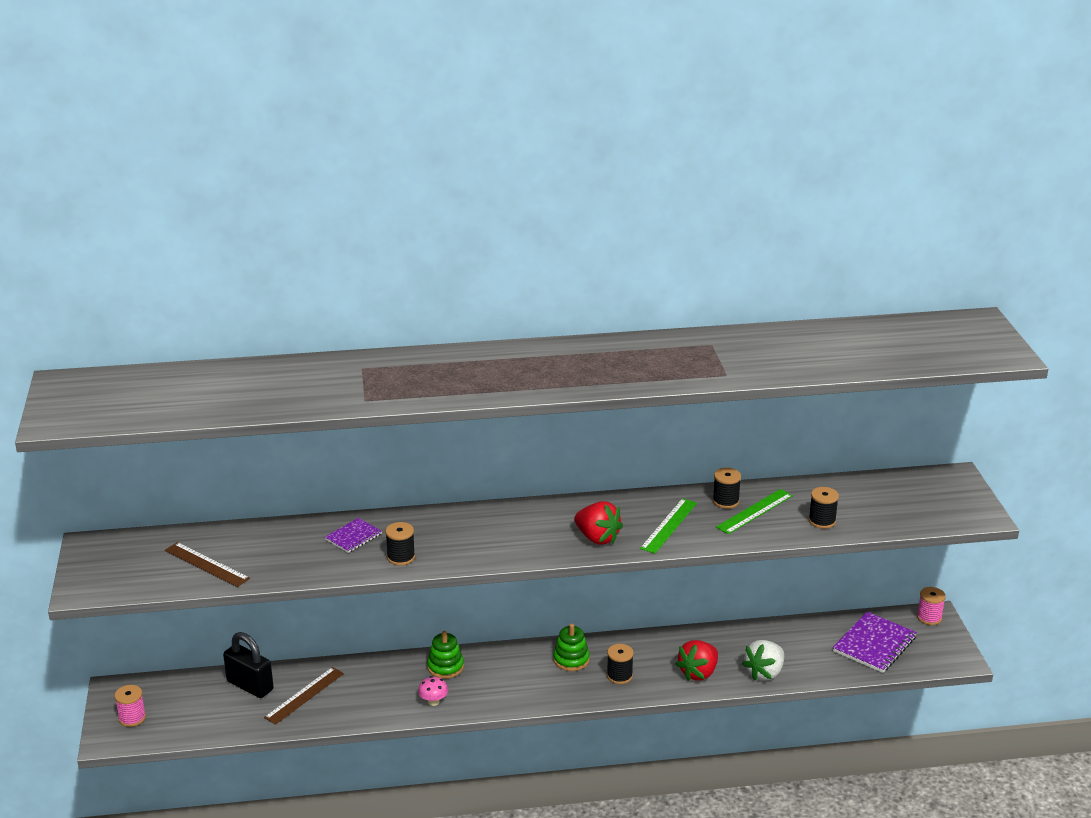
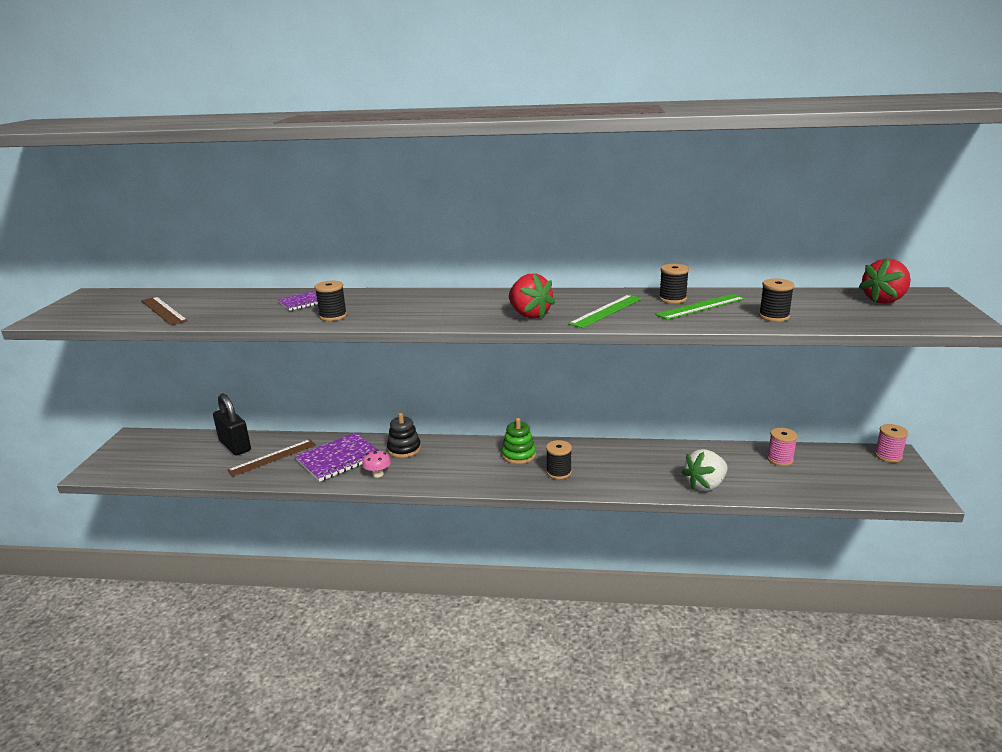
camera: 15 degrees right, 5 degrees down
pink spool [114,685,146,727] -> pink spool moved to [767,428,798,466]
green stacking toy [427,631,464,679] -> black stacking toy [387,413,421,458]
red strawberry [676,640,718,681] -> red strawberry moved to [859,258,911,304]
purple notebook [833,612,917,673] -> purple notebook moved to [295,433,378,482]

